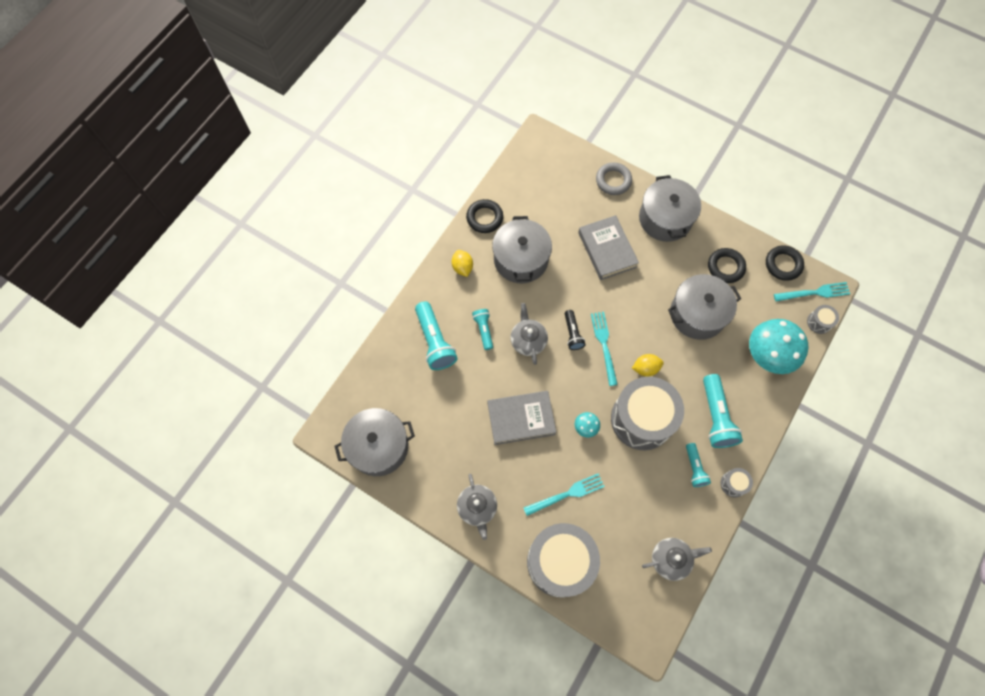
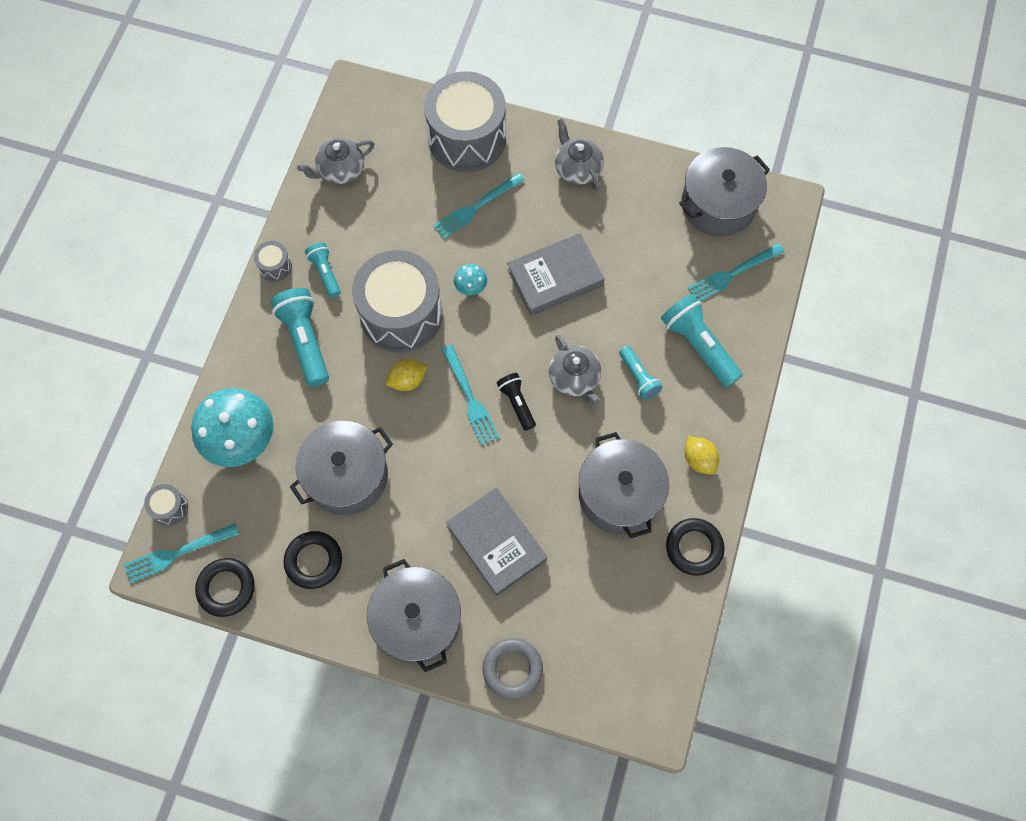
camera: 165 degrees right, 0 degrees up
none -> turquoise fork [688,243,784,301]

